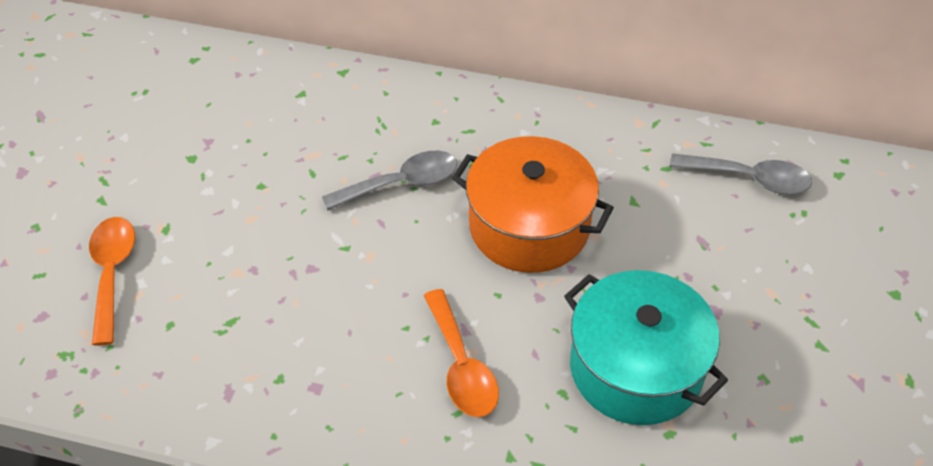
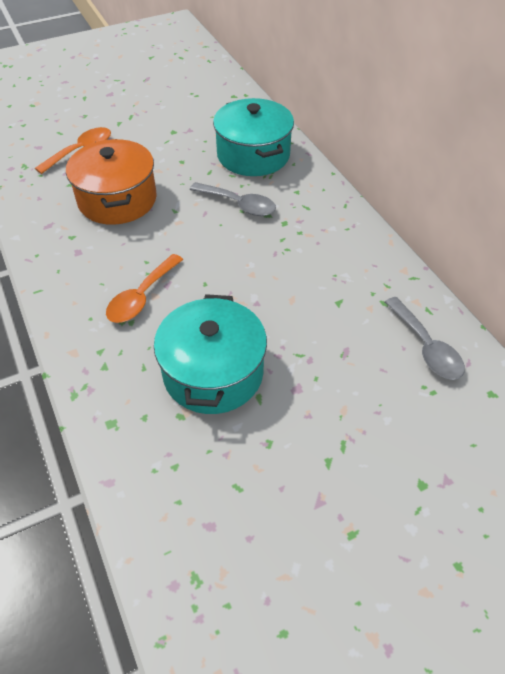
camera: 50 degrees right, 0 degrees up
orange pot [452,136,614,273] -> orange pot moved to [66,139,157,225]
none -> turquoise pot [213,98,294,176]

